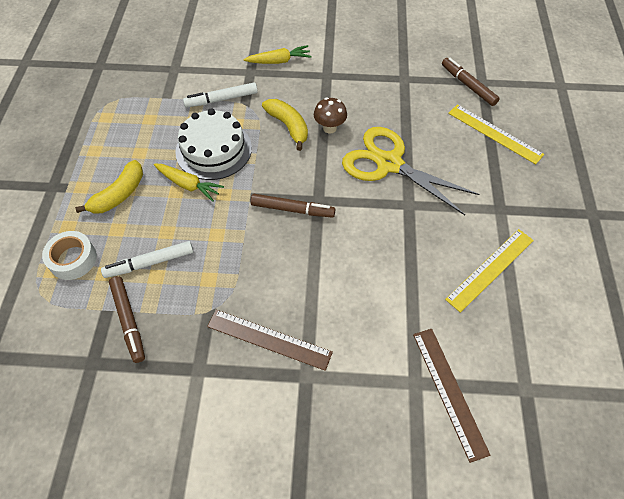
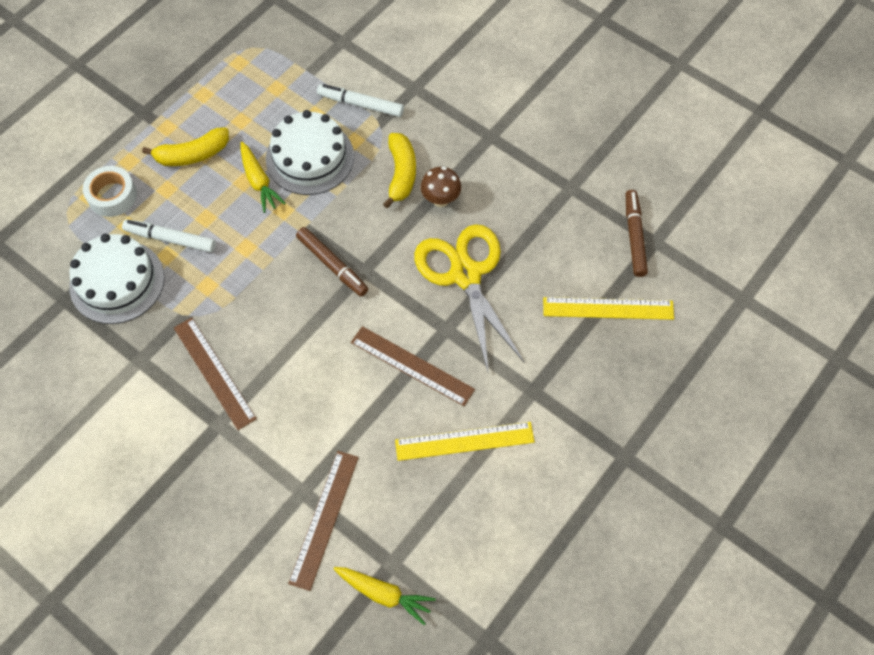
camera: 35 degrees right, 5 degrees up
brown marker [109,276,145,363] -> white cake [69,234,164,324]
yellow carrot [244,45,311,64] -> yellow carrot moved to [333,567,436,625]
yellow ruler [448,104,544,164] -> yellow ruler turned 75 degrees counterclockwise [543,297,674,320]
none -> brown ruler [351,326,475,406]

